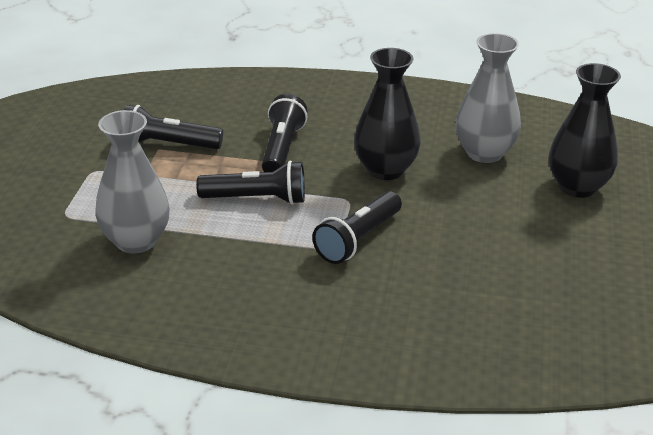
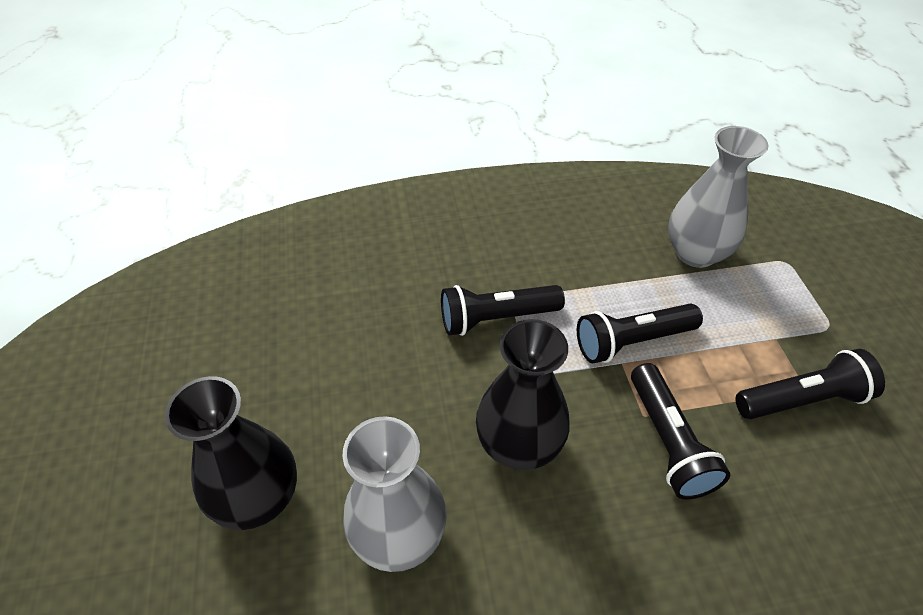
camera: 160 degrees right, 15 degrees up
black flashlight [312,191,402,264] -> black flashlight turned 120 degrees counterclockwise [441,285,565,336]

